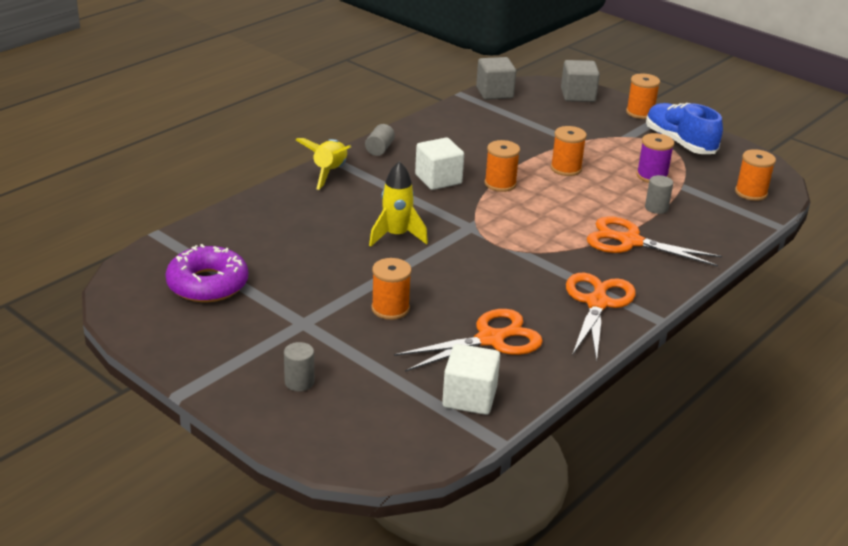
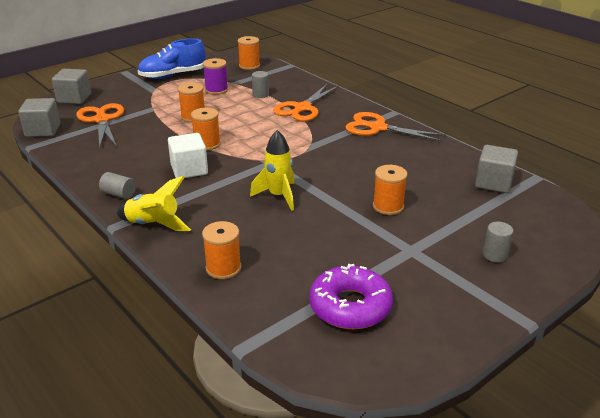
camera: 80 degrees left, 0 degrees up
orange scissors [394,309,543,372] -> orange scissors moved to [76,103,124,149]
white cube [442,344,500,415] -> grey cube [475,145,518,193]
orange spool [626,73,660,119] -> orange spool moved to [202,221,242,279]

